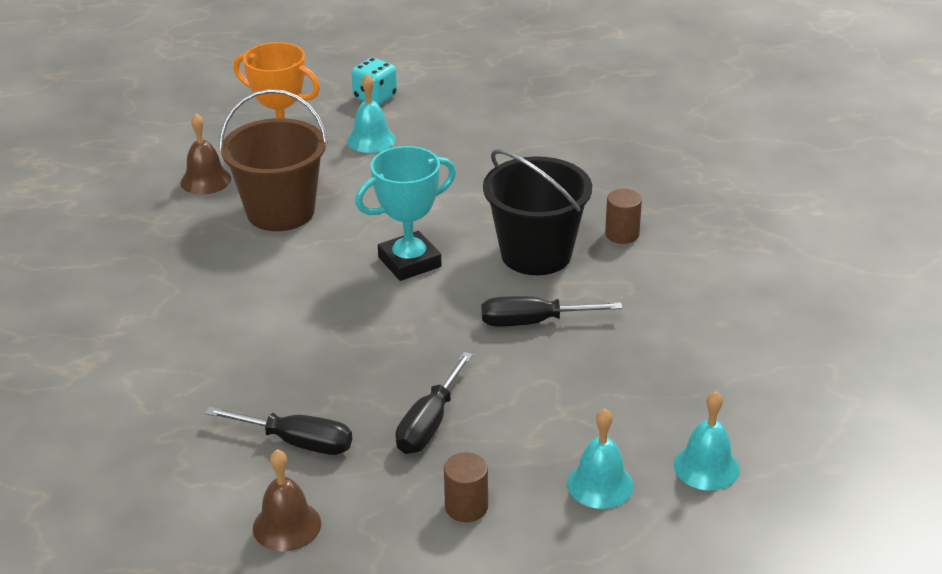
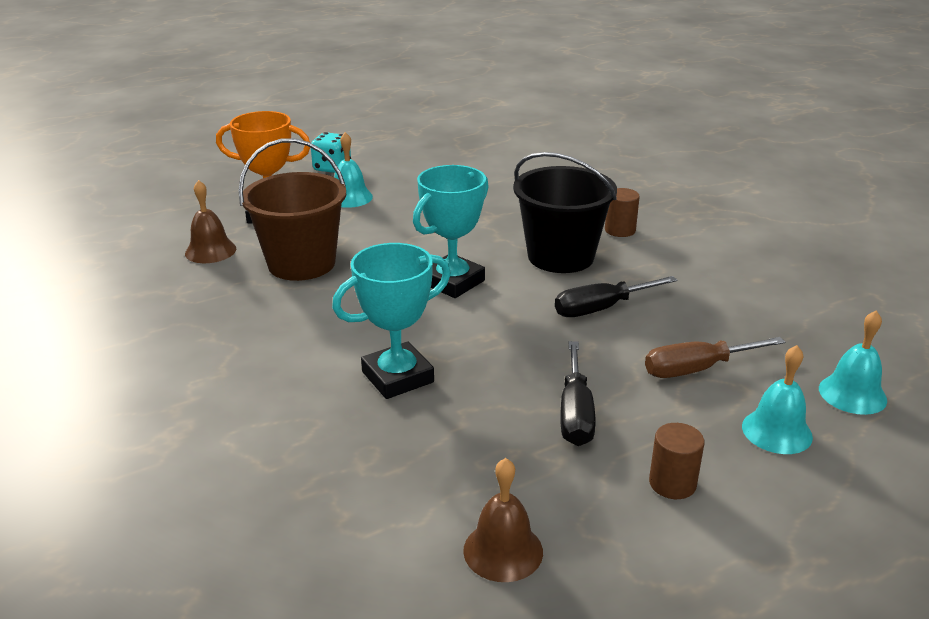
camera: 20 degrees left, 5 degrees down
black screwdriver [205,406,352,455] -> none
none -> turquoise trophy [332,243,451,399]
none -> brown screwdriver [645,337,785,378]

